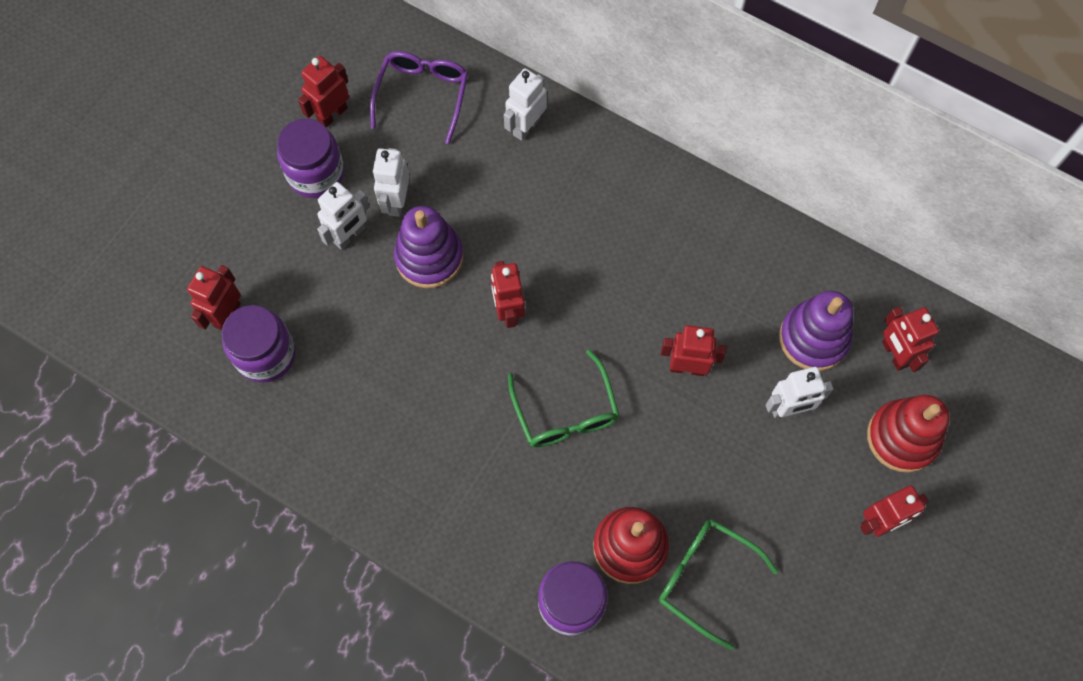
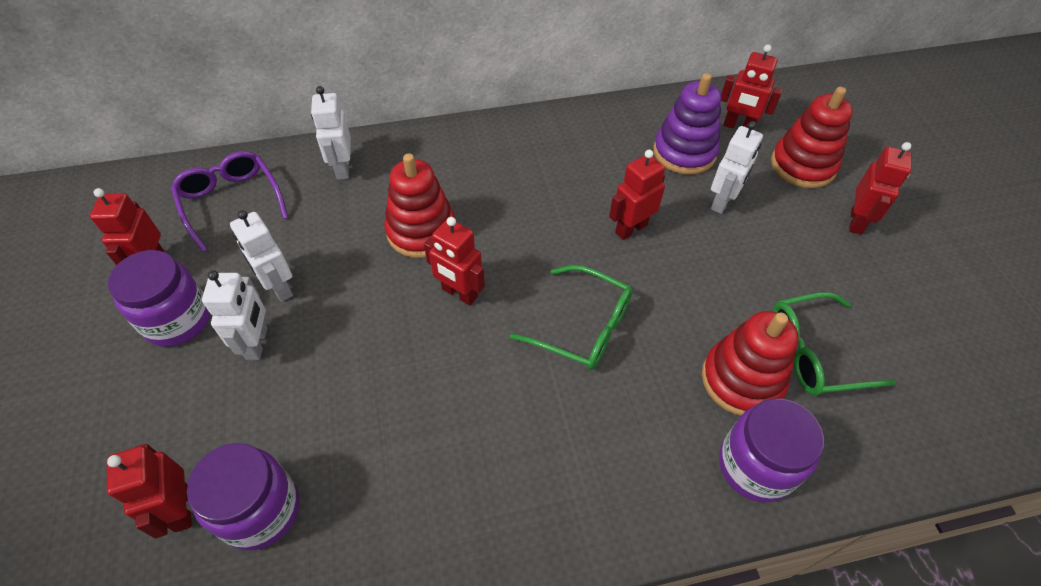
camera: 45 degrees left, 15 degrees down
purple stacking toy [394,206,463,288] -> none
none -> red stacking toy [384,153,455,258]

